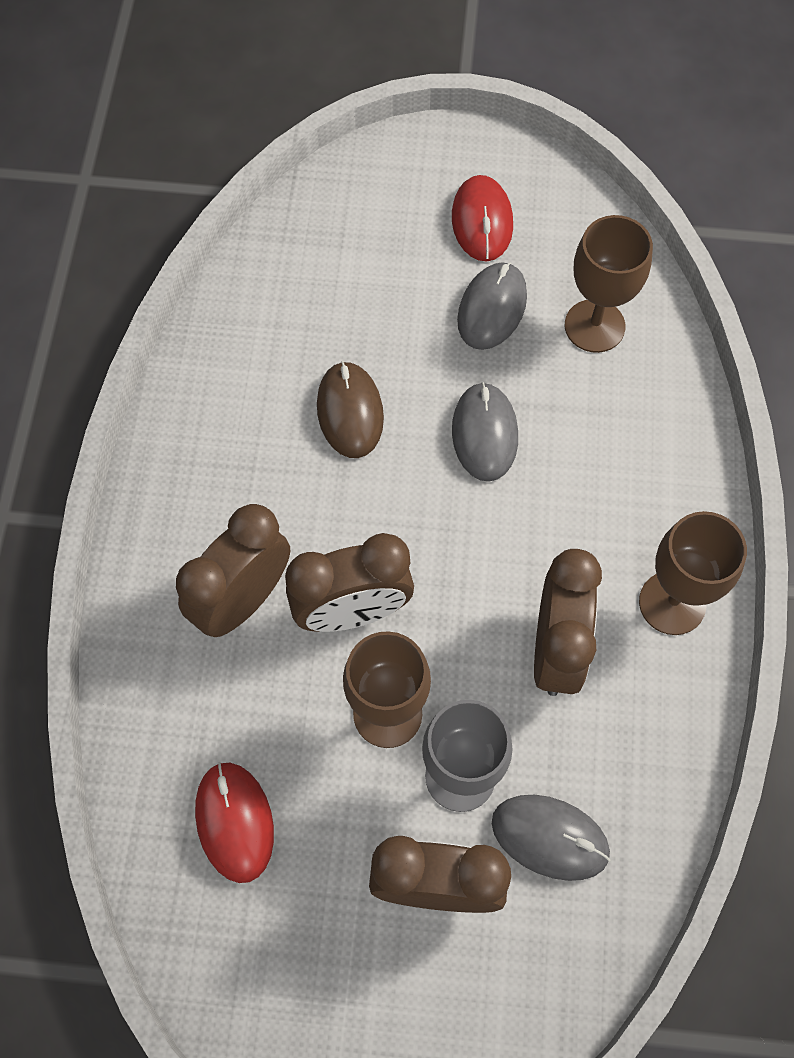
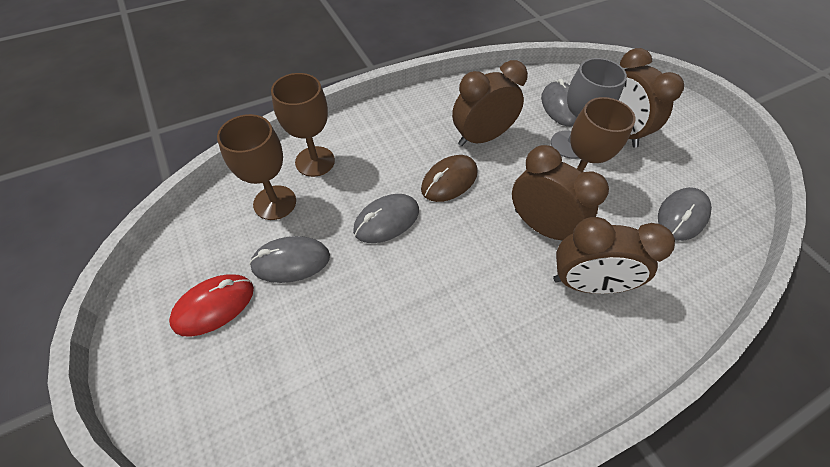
camera: 125 degrees left, 10 degrees down
red mouse [195,762,274,883] -> grey mouse [658,187,712,241]
brown mouse [317,361,384,458] -> brown mouse moved to [421,155,478,202]
brown goblet [639,511,747,635] -> brown goblet moved to [271,73,335,177]

